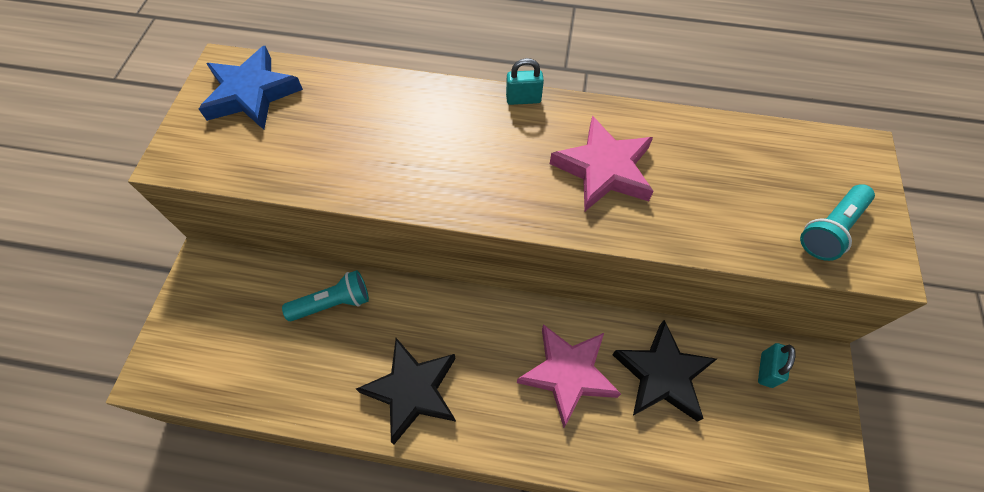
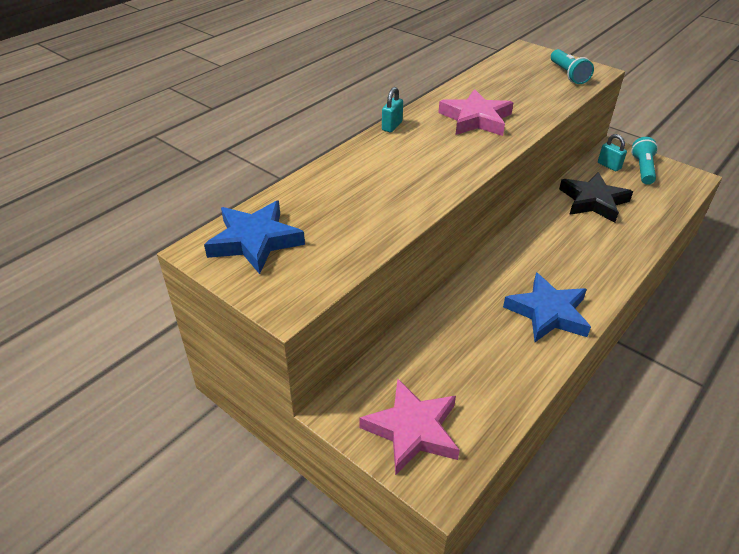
camera: 60 degrees left, 20 degrees down
turquoise flashlight [282,270,369,321] -> turquoise flashlight moved to [631,137,658,185]
black star [356,338,456,445] -> blue star [503,272,591,342]
pink star [517,324,621,428] -> pink star moved to [359,378,460,476]

